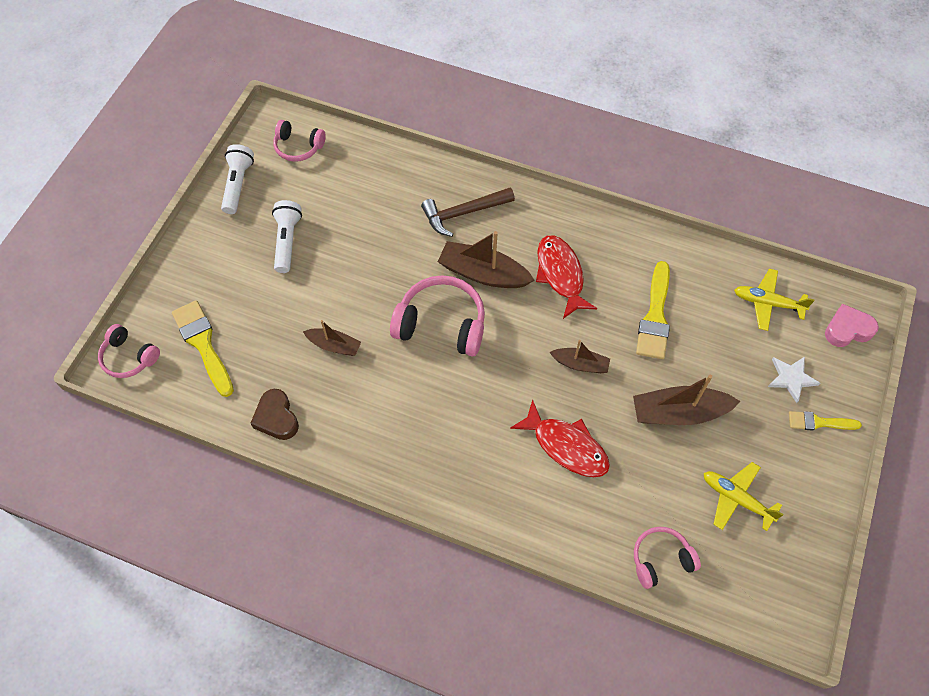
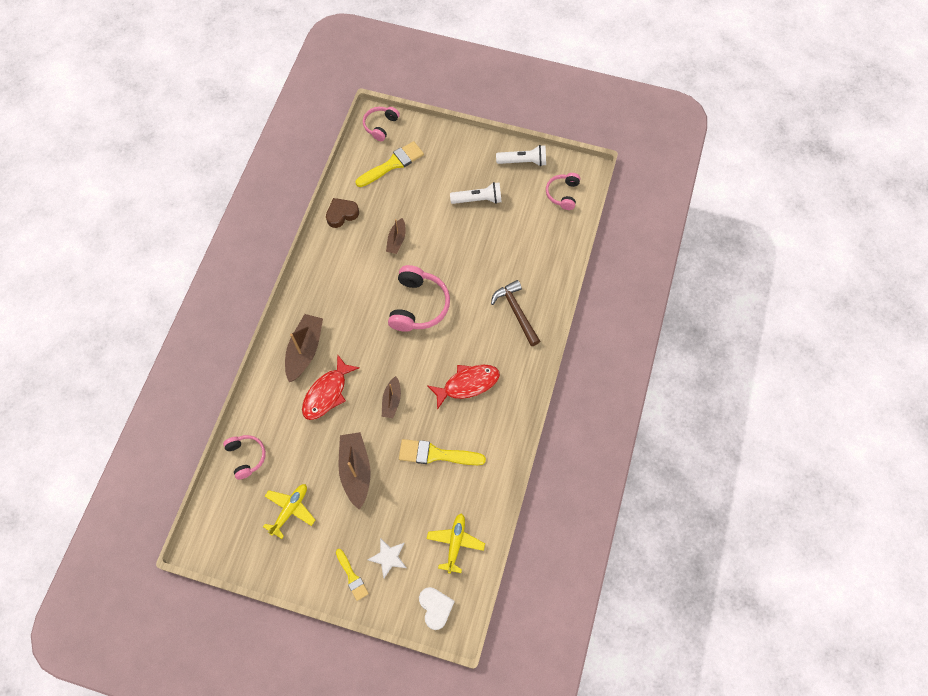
camera: 85 degrees right, 5 degrees up
brown boat [438,231,534,288] -> brown boat moved to [285,314,323,382]
yellow brush [789,411,862,431] -> yellow brush turned 150 degrees clockwise [336,549,369,601]
pink heart [825,304,879,347] -> white heart [419,587,455,630]

